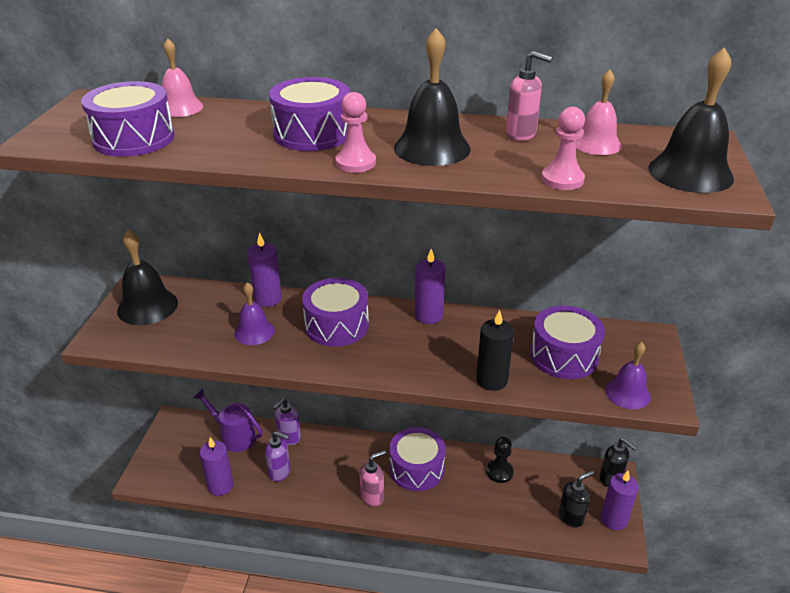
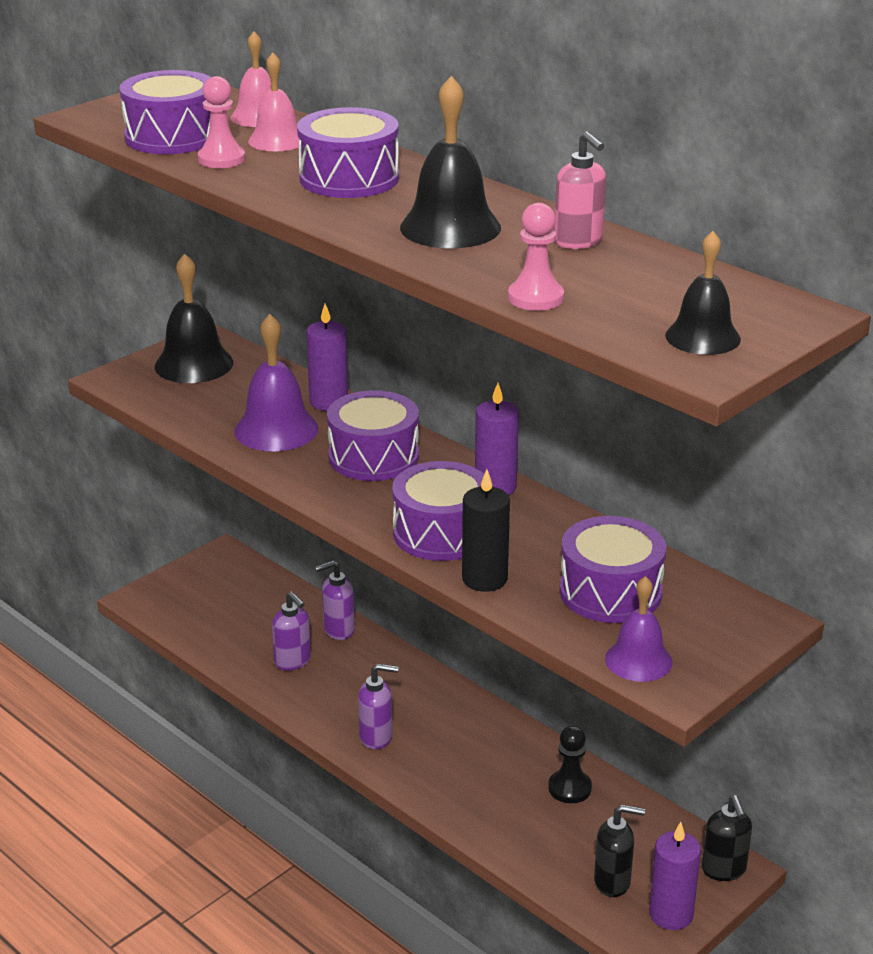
camera: 35 degrees right, 5 degrees down
purple watering can [193,389,262,452] -> none
purple candle [200,437,234,496] -> none
purple bell [234,282,275,345] -> purple bell [234,314,318,451], size x1.54
pink pawn [335,92,376,173] -> pink pawn moved to [198,76,245,168]
pink soap dispenser [360,450,386,507] -> purple soap dispenser [358,663,399,749]
purple drum [389,427,446,491] -> purple drum moved to [392,461,484,561]
pink bell [576,69,622,155] -> pink bell moved to [248,53,299,151]
black bell [648,47,734,193] -> black bell [665,231,741,355], size x0.65

